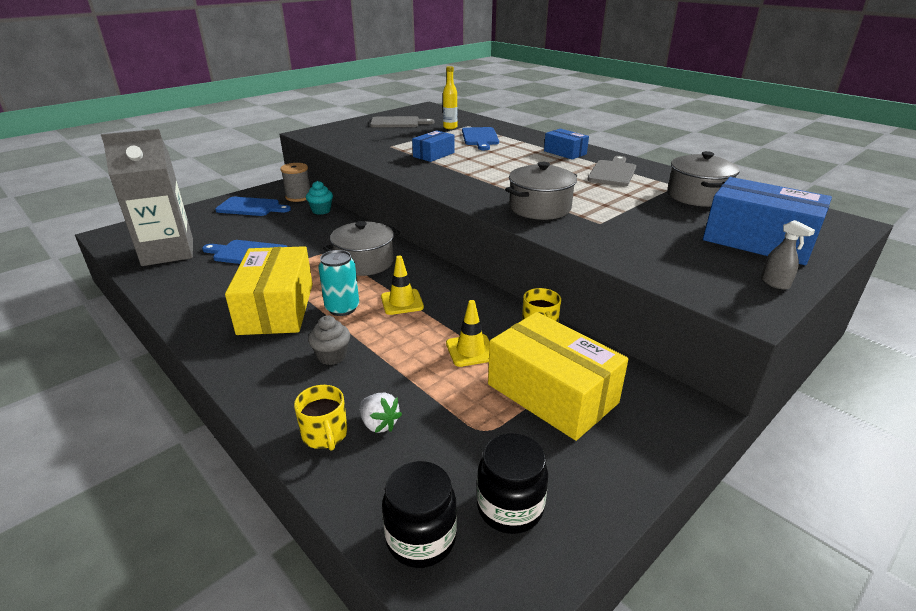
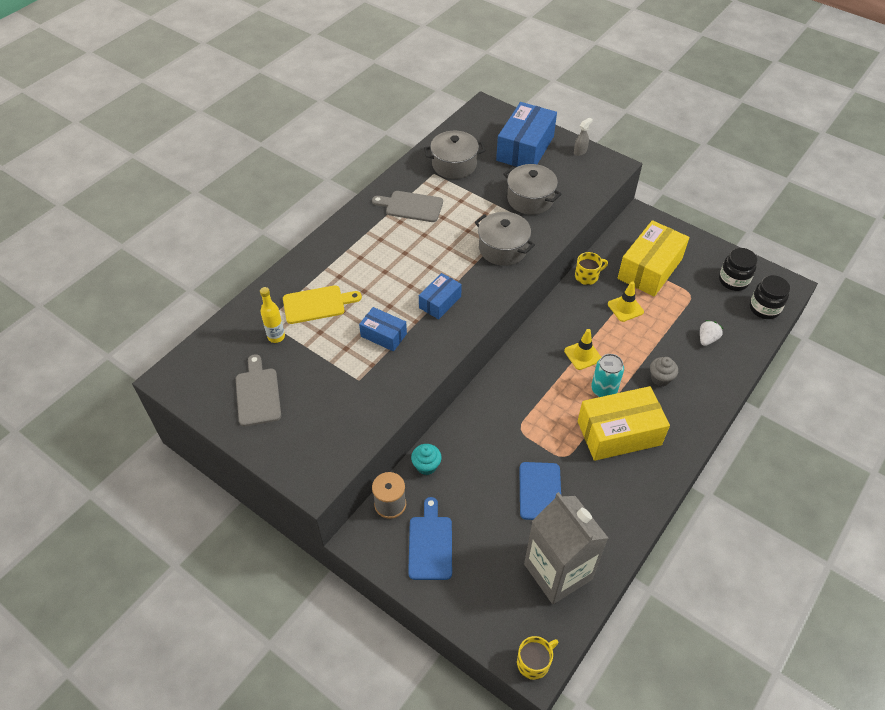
camera: 100 degrees left, 20 degrees up
yellow mug [294,385,348,451] -> yellow mug moved to [517,636,559,680]
grey pot [323,221,400,276] -> grey pot moved to [503,164,562,215]
blue cutting board [462,127,499,150] -> yellow cutting board [283,285,362,324]
blue box [544,129,589,160] -> blue box moved to [419,273,462,319]

